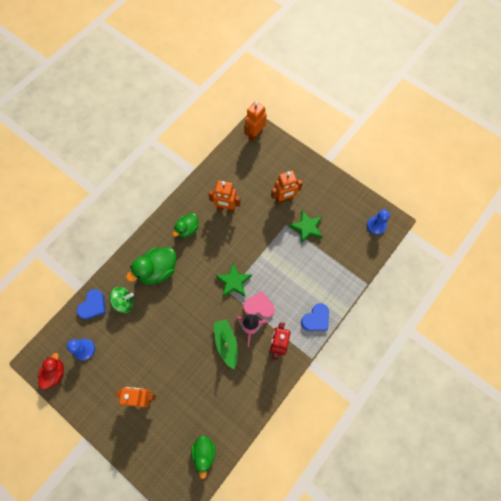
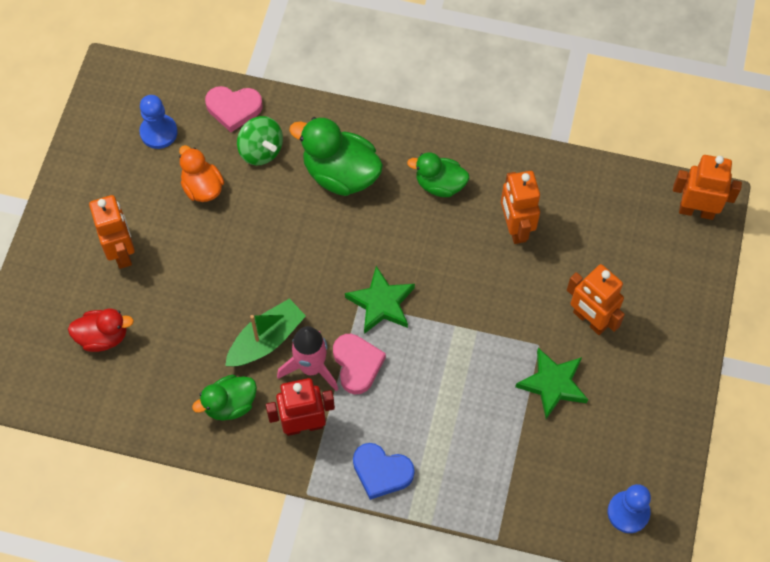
camera: 65 degrees right, 5 degrees down
red duck [37,353,64,389] -> red duck moved to [68,308,134,352]
blue heart [77,289,106,319] -> pink heart [205,86,263,132]
green duck [191,436,216,479] -> green duck moved to [192,375,257,421]
none -> orange duck [179,145,224,202]

